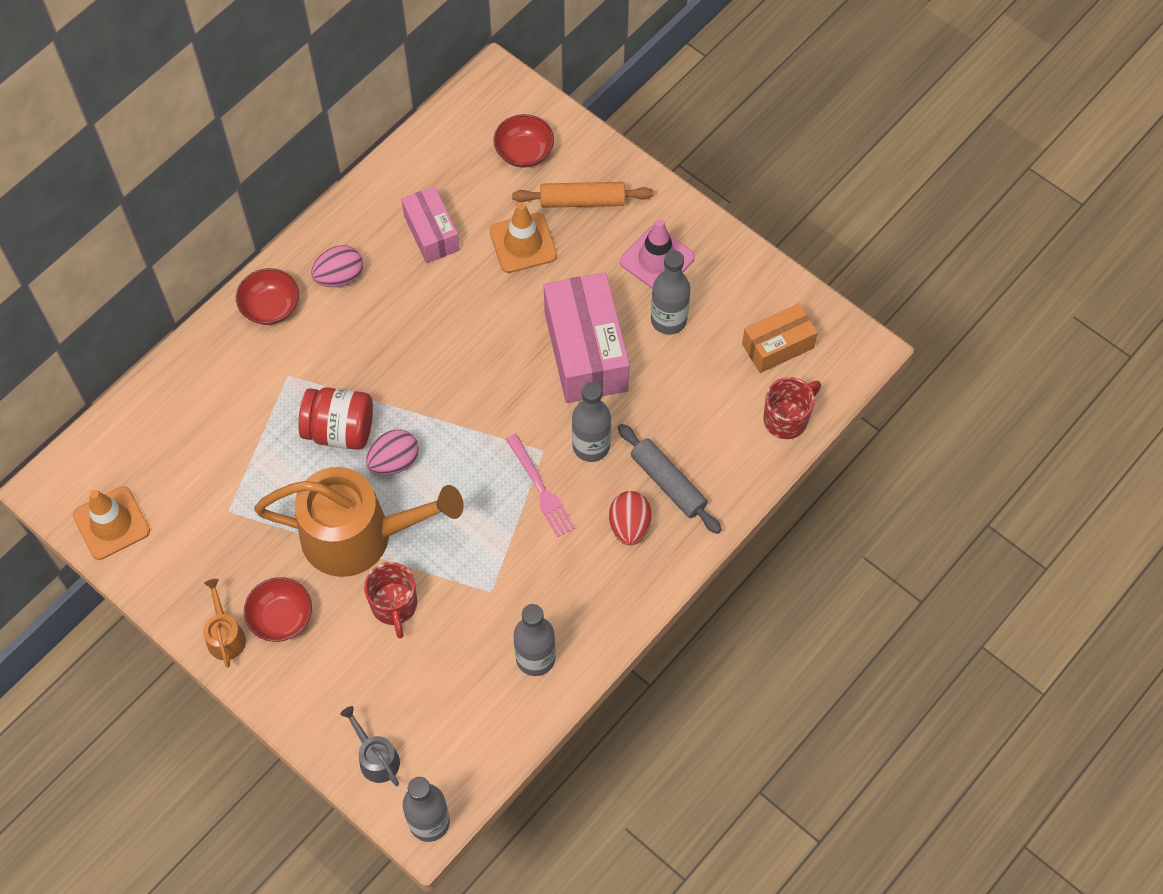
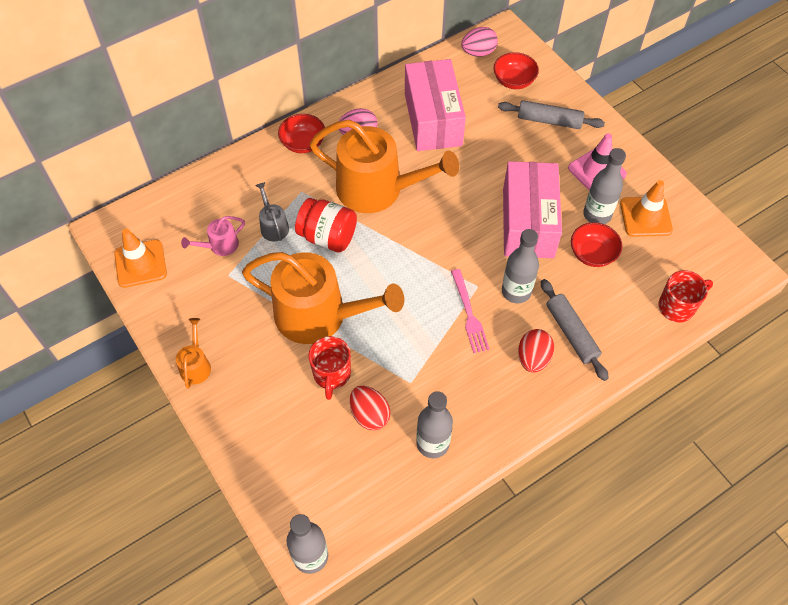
camera: 15 degrees right, 5 degrees down
red bowl [244,577,312,642] -> red bowl moved to [571,222,622,267]
grey watering can [340,706,400,786] -> grey watering can moved to [255,182,289,241]
pink egg [366,430,419,475] -> pink egg moved to [461,27,498,56]
pink box [401,186,460,263] -> pink box [405,59,466,151], size x1.70
orange traffic cone [489,203,557,273] -> orange traffic cone moved to [620,180,673,237]
orange rolling pin [512,182,653,208] -> grey rolling pin [498,100,605,129]
orange box [742,303,818,373] -> none
none -> pink watering can [181,216,245,256]
none -> orange watering can [309,120,459,213]
none -> red egg [350,386,391,430]

